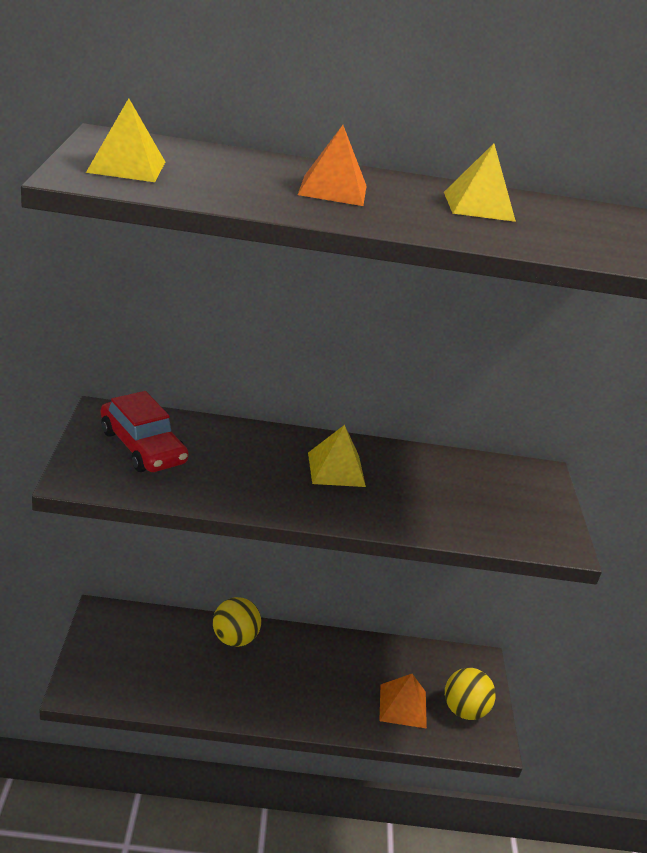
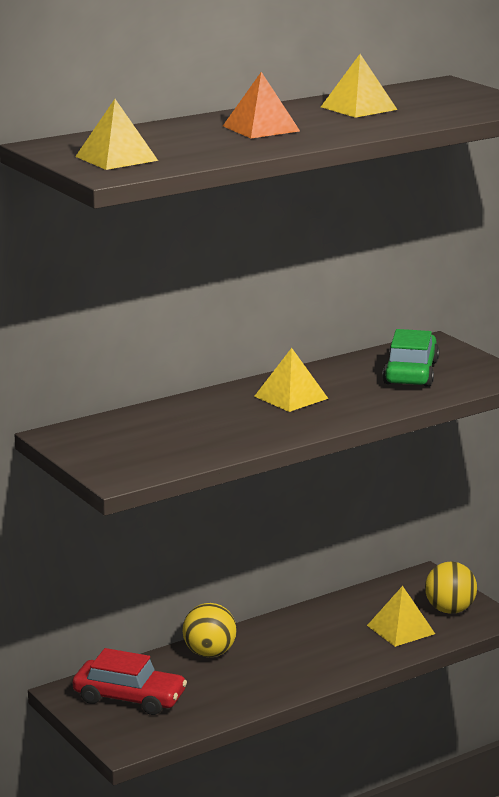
camera: 30 degrees left, 10 degrees down
red car [101,391,189,472] -> red car moved to [73,648,187,715]
orange pyramid [379,674,427,729] -> yellow pyramid [367,586,435,647]
none -> green car [382,329,439,387]

